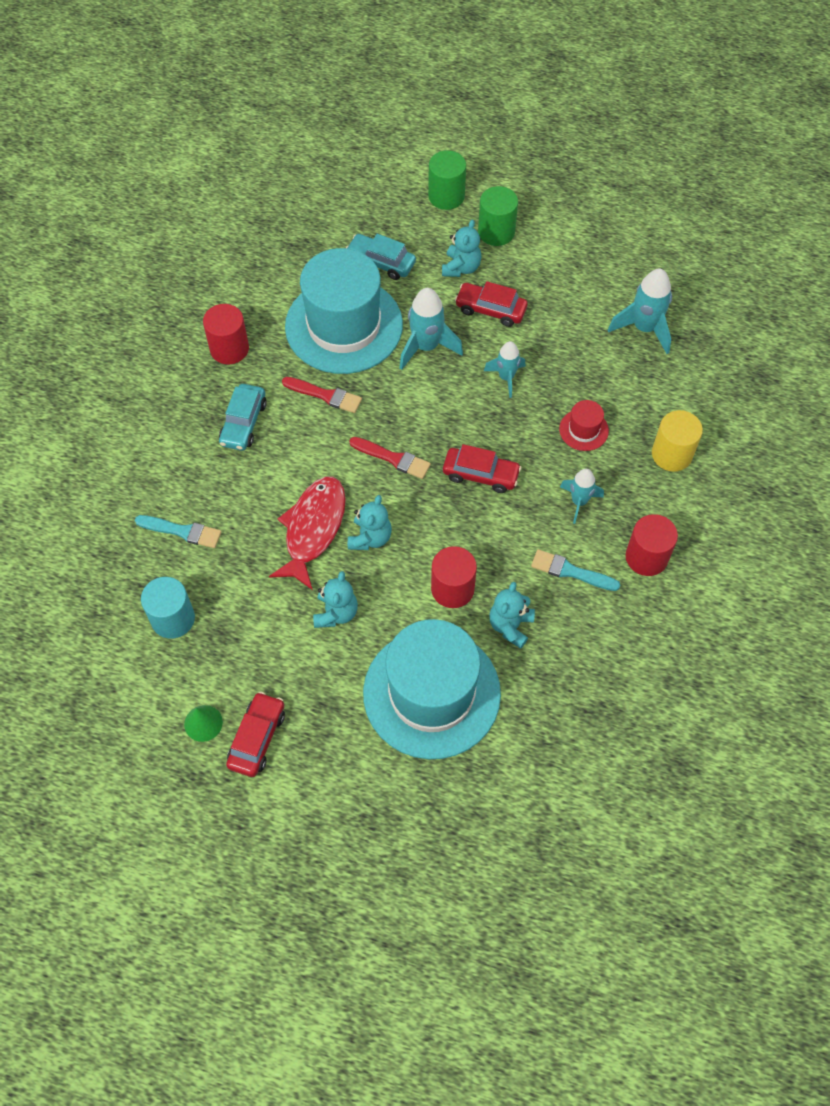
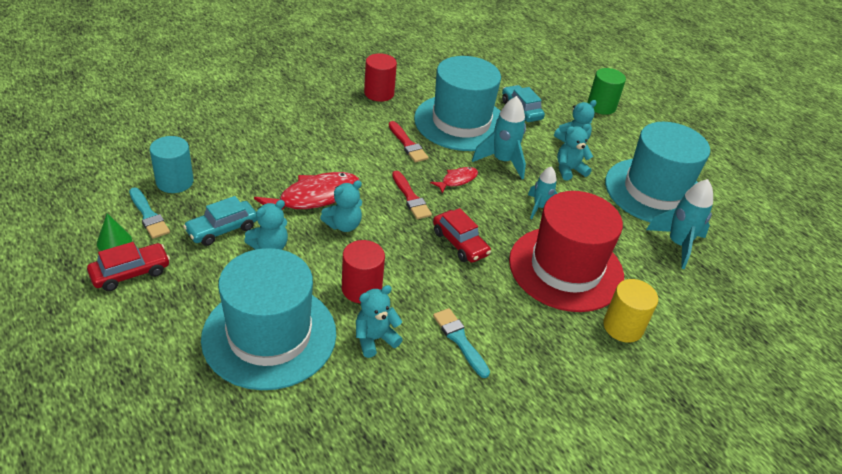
camera: 35 degrees right, 20 degrees down
turquoise brush [135,515,221,548] -> turquoise brush moved to [129,187,170,239]
turquoise car [219,384,267,451] -> turquoise car moved to [183,196,257,246]
red car [455,281,528,327] -> turquoise teddy bear [557,124,593,180]
green cylinder [478,186,518,246] -> none
red hat [559,400,609,451] -> red hat [509,191,624,312], size x2.50
turquoise rocket [560,469,604,524] -> none
red cylinder [626,514,678,576] -> none
none -> red fish [430,167,478,194]
none -> turquoise hat [605,122,710,223]

